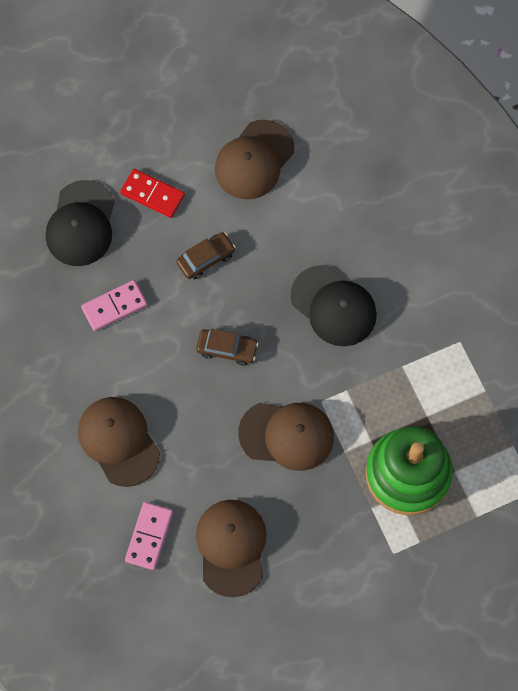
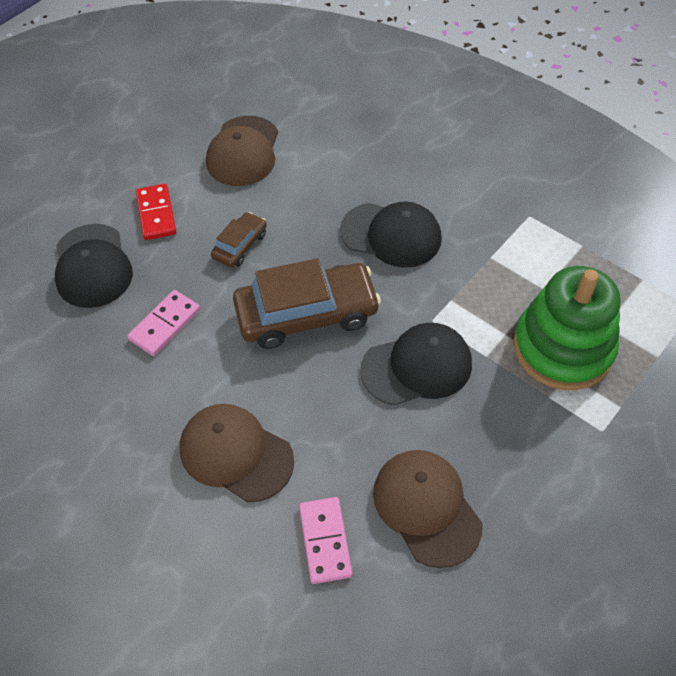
camera: 25 degrees left, 15 degrees down
red domino [120,169,185,218] -> red domino turned 75 degrees clockwise [136,184,176,240]
brown car [196,329,258,365] -> brown car [233,258,381,349], size x2.02
brown cap [238,403,334,471] -> black cap [360,323,472,406]

